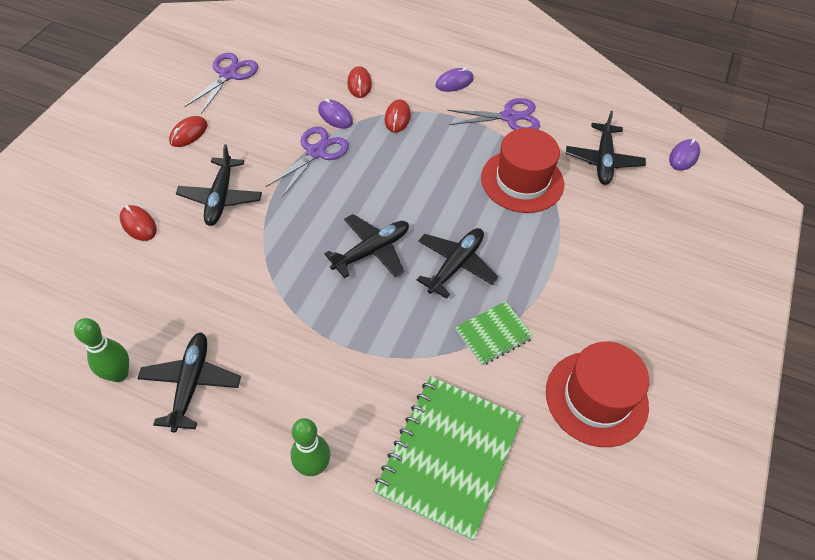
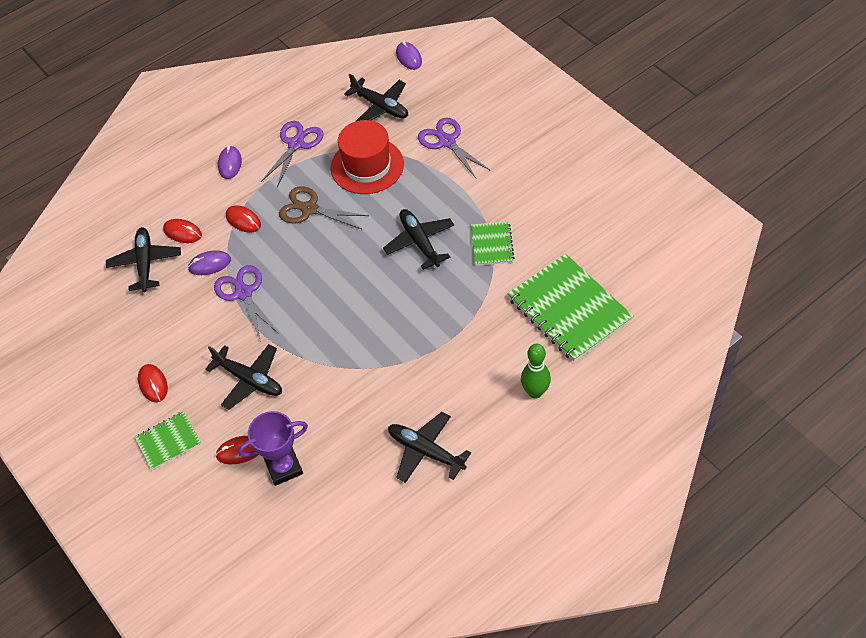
camera: 55 degrees left, 0 degrees up
green bowling pin [74,318,129,382] -> none
purple scissors [184,53,258,114] -> purple scissors moved to [418,117,491,178]
black plane [324,214,409,278] -> black plane moved to [106,227,181,292]
red hat [546,342,649,447] -> none
none -> green notebook [134,411,201,470]
none -> purple trophy [239,411,308,486]
none -> brown scissors [279,186,369,229]

